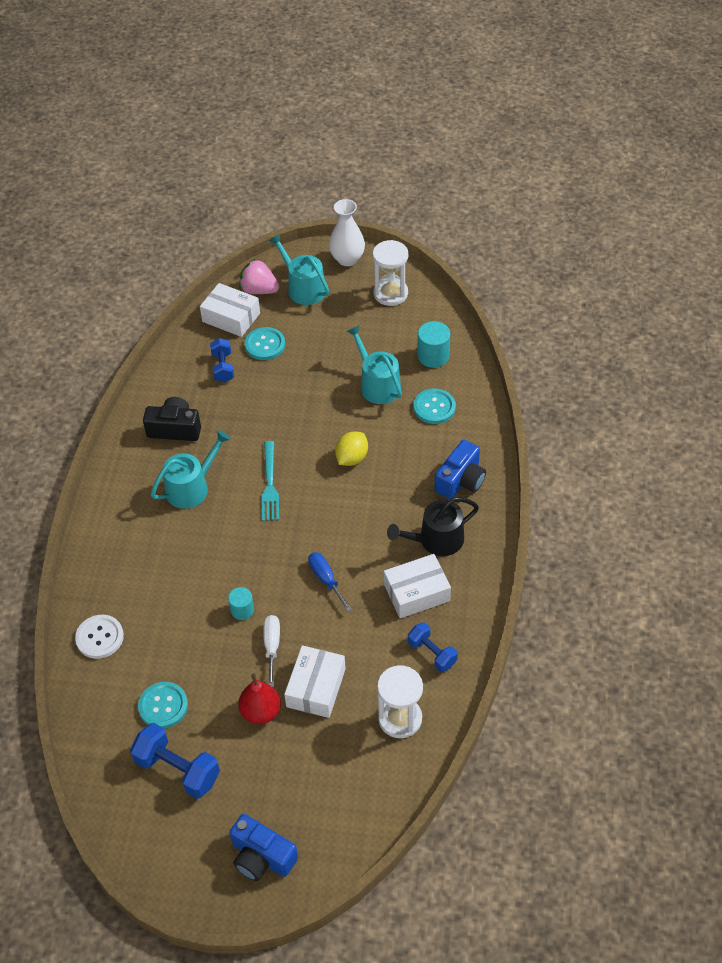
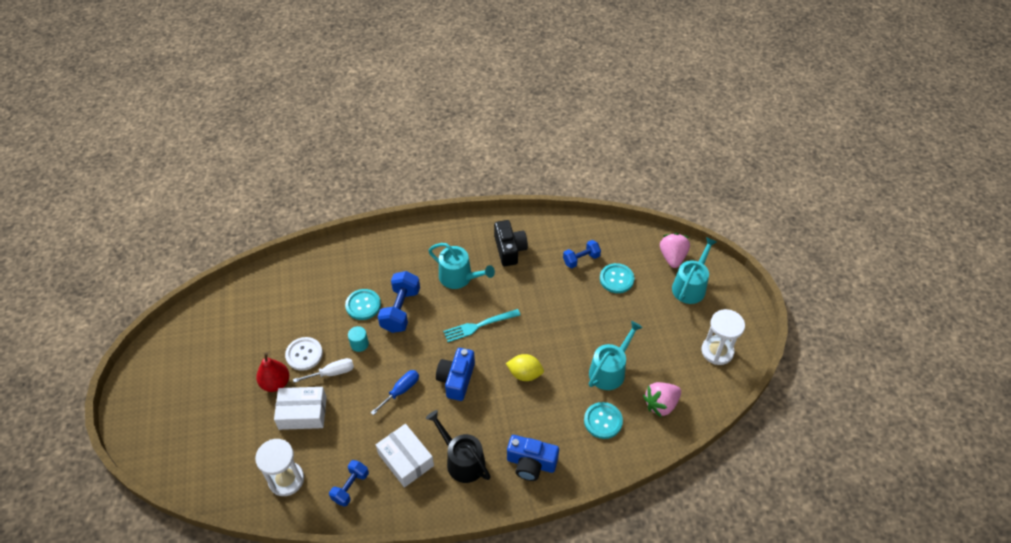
camera: 70 degrees right, 0 degrees up
white button [75,615,124,659] -> white button moved to [285,337,323,371]
blue dumbbell [130,723,220,799] -> blue dumbbell moved to [378,271,420,333]
turquoise button [138,682,188,728] -> turquoise button moved to [345,289,381,320]
white box [200,283,260,337] -> none
blue camera [229,814,298,881] -> blue camera moved to [436,348,475,401]
white vase [329,199,365,266] -> none
turquoise cylinder [417,321,450,368] -> pink strawberry [643,382,681,417]

